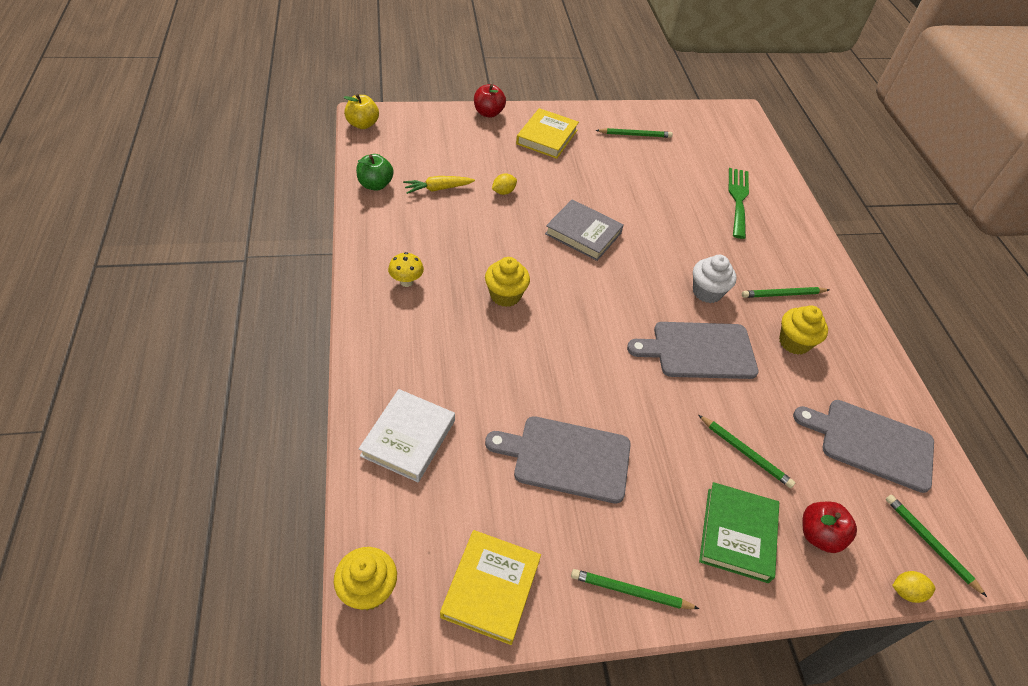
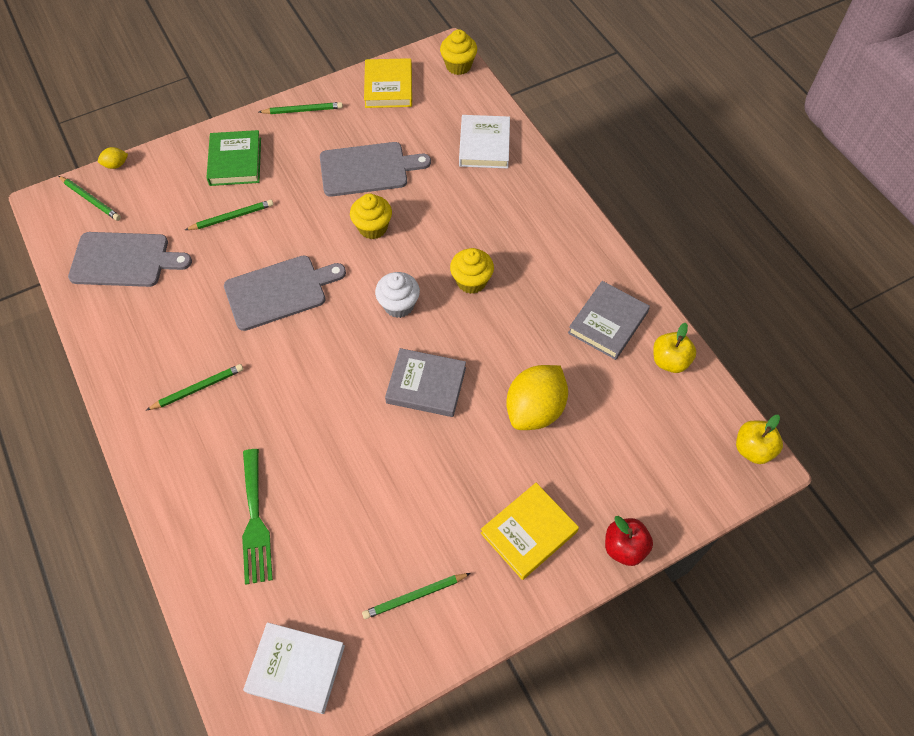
camera: 165 degrees right, 10 degrees up
green apple [356,154,394,191] -> yellow apple [653,323,696,373]
yellow mushroom [388,252,424,287] -> none
yellow carrot [403,176,475,194] -> none
yellow lemon [492,173,517,195] -> yellow lemon [506,365,568,430], size x2.34
yellow book [516,108,579,159] -> yellow book turned 45 degrees clockwise [481,483,579,580]
white cupcake [693,255,737,303] -> white cupcake moved to [375,272,420,318]
green pencil [698,415,796,488] -> green pencil turned 135 degrees clockwise [185,200,274,230]
yellow cupcake [779,305,828,355] -> yellow cupcake moved to [350,193,392,239]
red apple [803,502,857,553] -> none
none -> white book [243,622,345,714]
none -> grey book [568,281,650,360]

